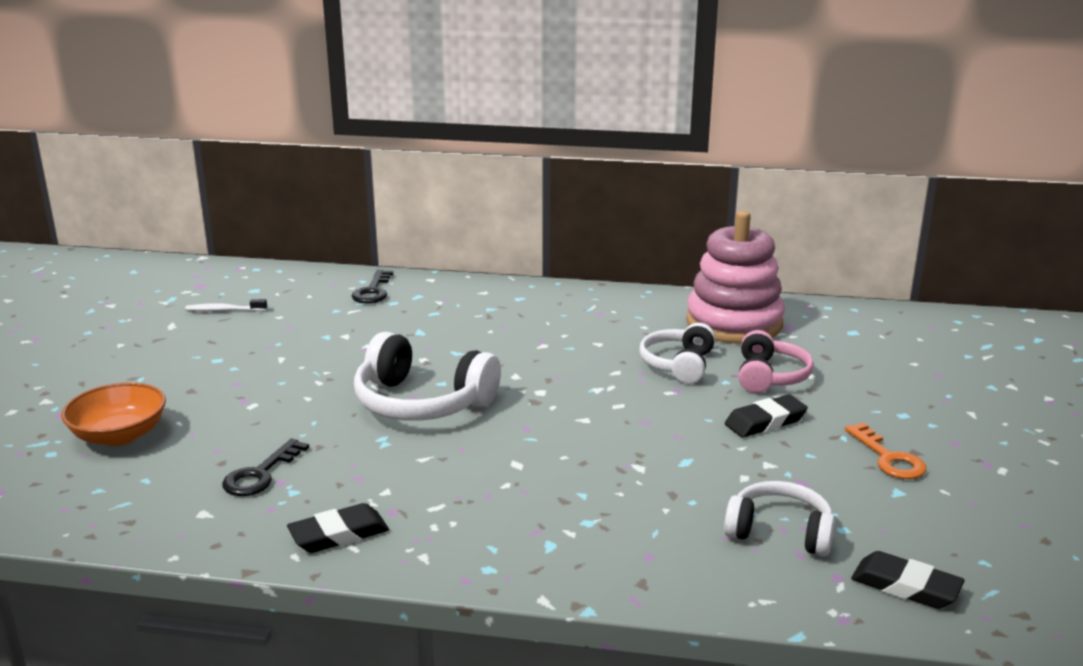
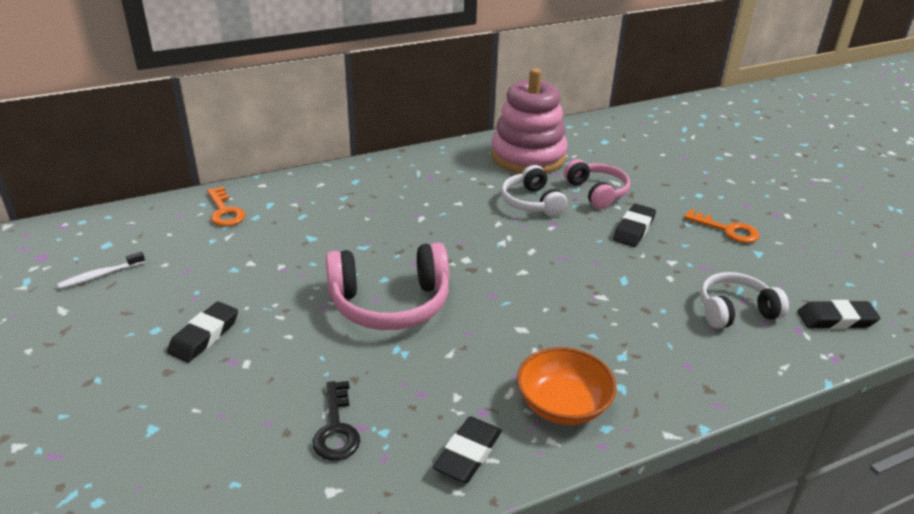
camera: 35 degrees left, 10 degrees up
orange bowl [61,382,166,446] -> orange bowl moved to [517,347,617,425]
black key [352,270,393,304] -> orange key [207,187,245,226]
white headphones [354,332,501,421] -> pink headphones [326,242,449,330]
none -> black eraser [167,301,238,362]

